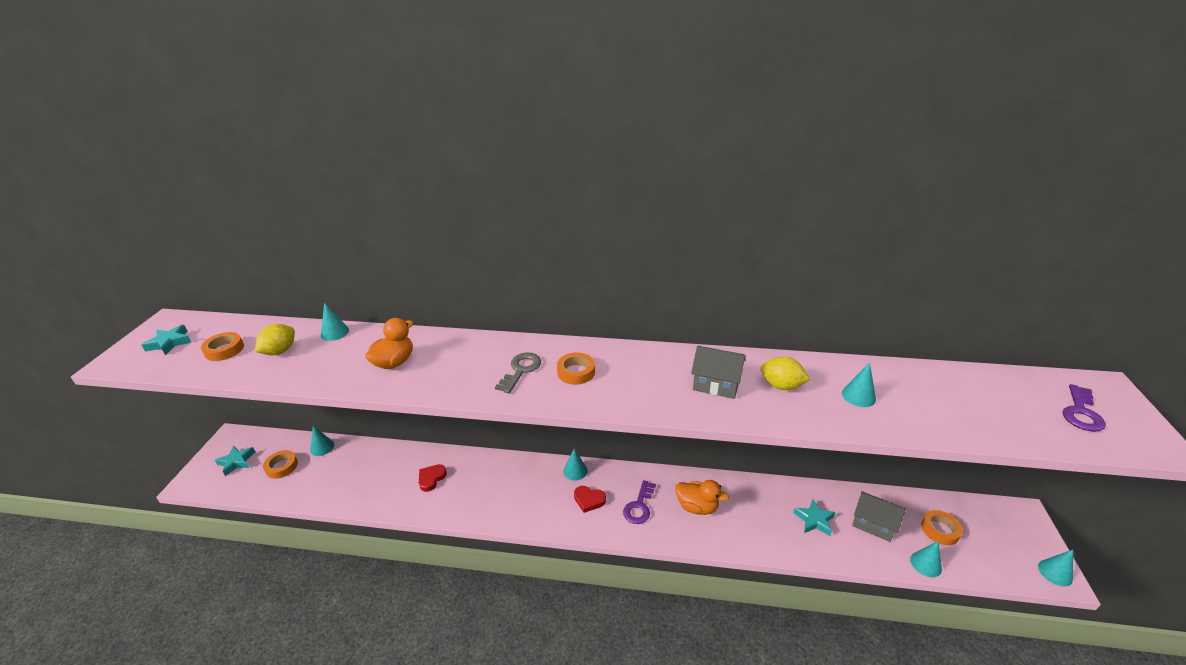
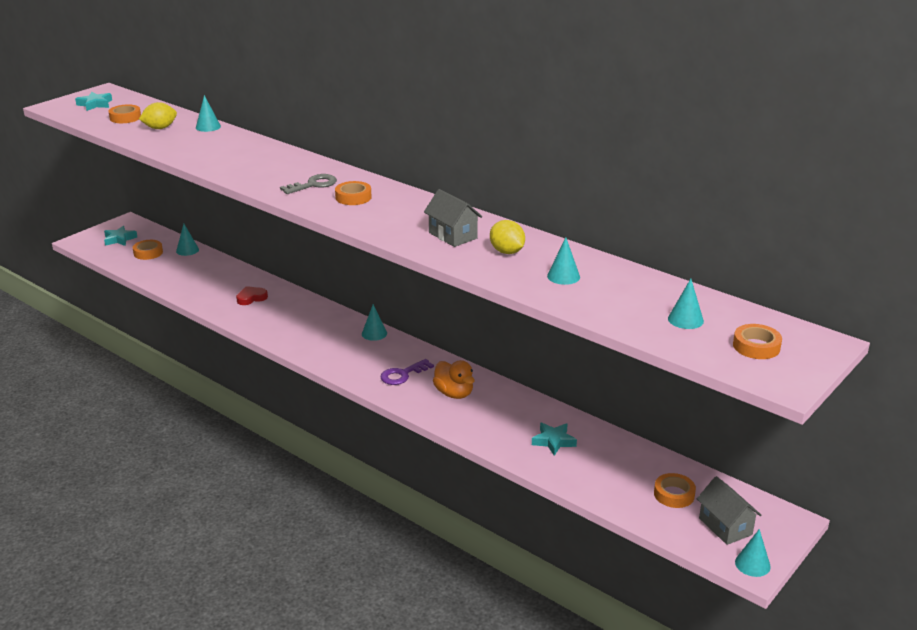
camera: 30 degrees right, 5 degrees down
orange duck [365,318,413,369] -> none
red heart [574,486,606,513] -> none
grey house [852,491,906,542] -> grey house moved to [697,476,762,545]
turquoise cone [910,541,942,577] -> turquoise cone moved to [668,279,704,329]
purple key [1062,384,1106,432] -> orange tape [733,324,782,359]

